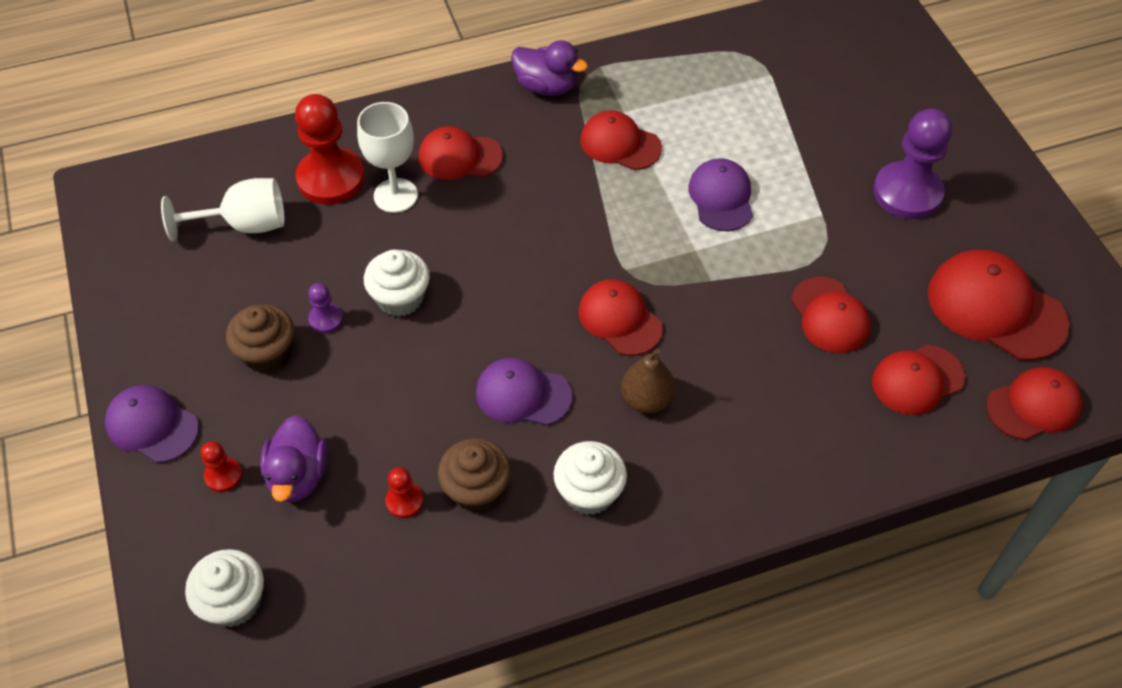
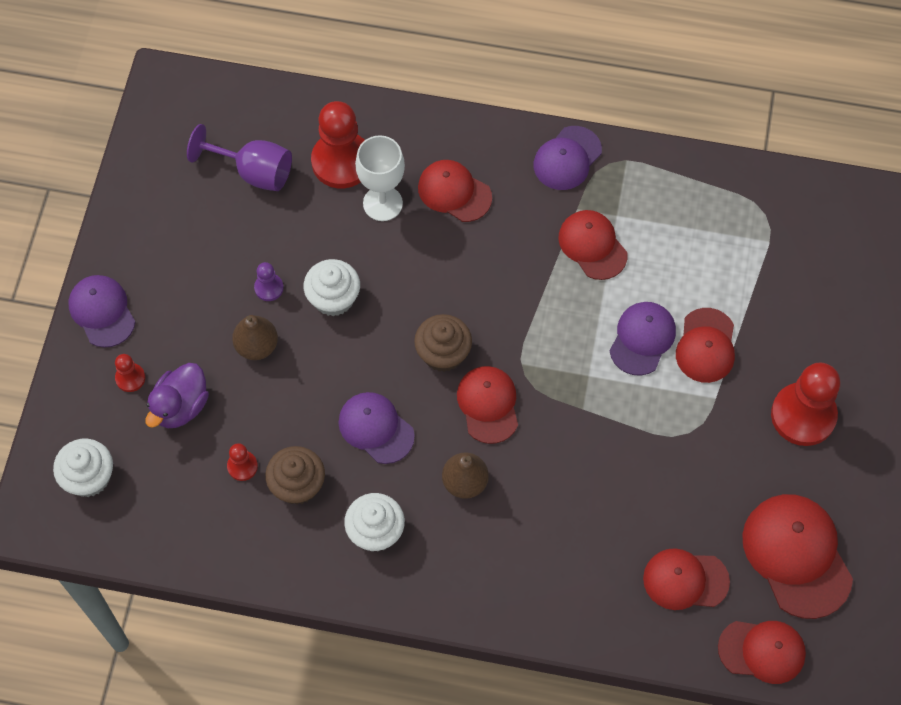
camera: 30 degrees right, 10 degrees up
white goblet [161,178,285,242] -> purple goblet [187,124,292,191]
brown cupcake [226,304,295,373] -> brown cupcake moved to [414,314,472,372]
purple duck [511,40,588,96] -> purple cap [534,126,602,190]
red cap [791,277,871,353] -> red cap moved to [676,308,735,383]
purple pawn [873,109,952,219] -> red pawn [771,362,840,446]
none -> brown pear [232,315,278,360]

